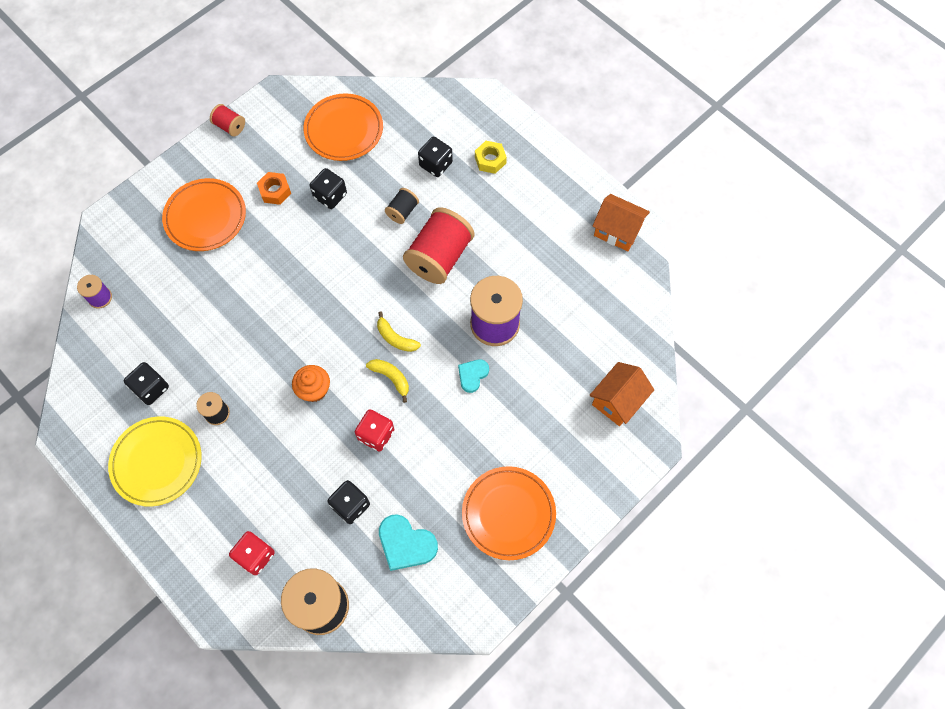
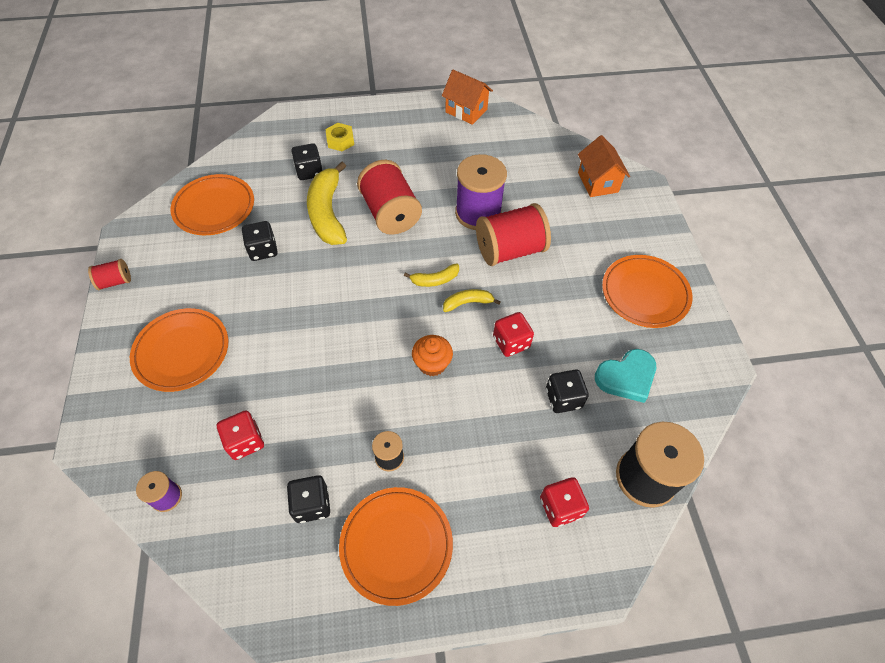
camera: 55 degrees left, 10 degrees down
yellow plate [108,417,202,507] -> orange plate [339,487,453,606]
orange nut [257,172,291,205] -> none
black spool [385,188,419,224] -> yellow banana [307,161,347,245]
turquoise heart [458,359,489,393] -> red spool [476,203,551,266]
orange house [592,194,650,251] -> orange house turned 60 degrees clockwise [442,70,493,125]
none -> red dice [217,411,264,460]

